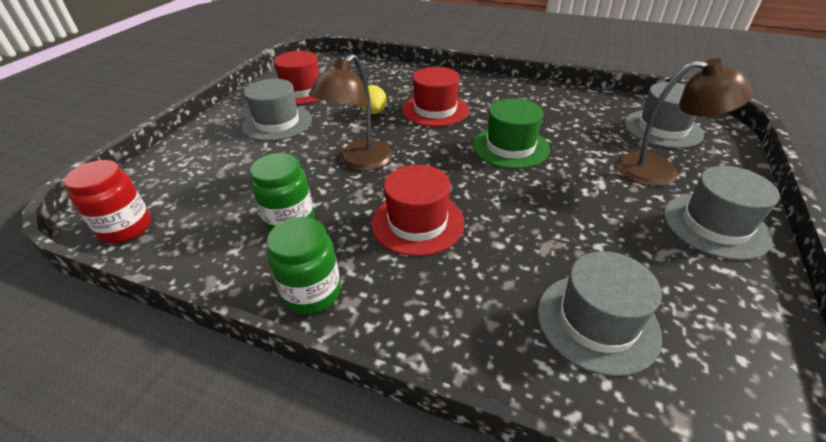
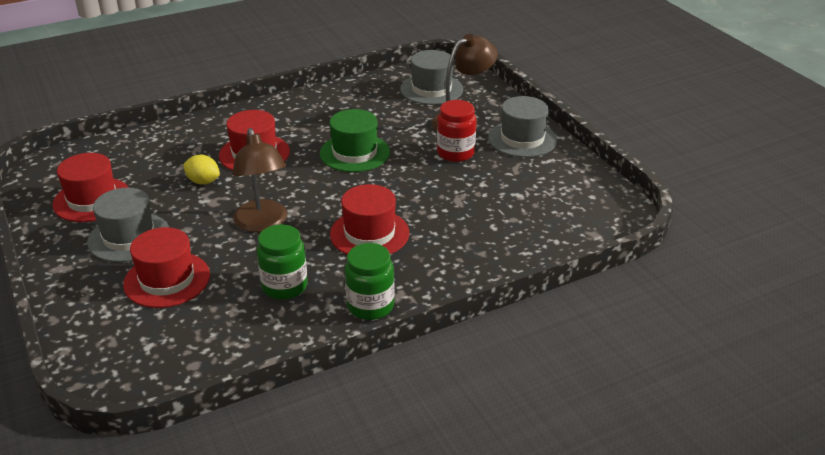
camera: 50 degrees left, 5 degrees down
red jar [64,160,151,243] -> red jar moved to [437,100,476,162]
grey hat [537,251,662,376] -> none
none -> red hat [123,227,210,308]

